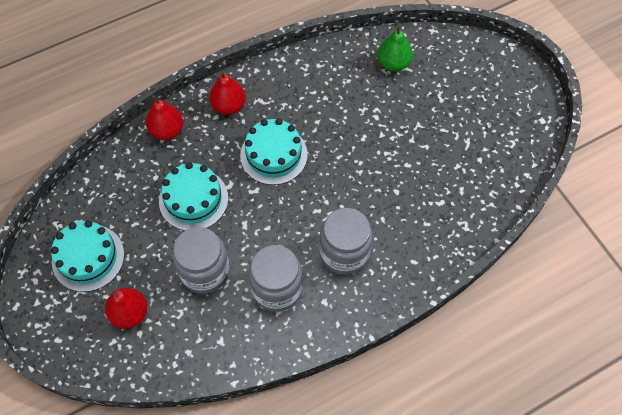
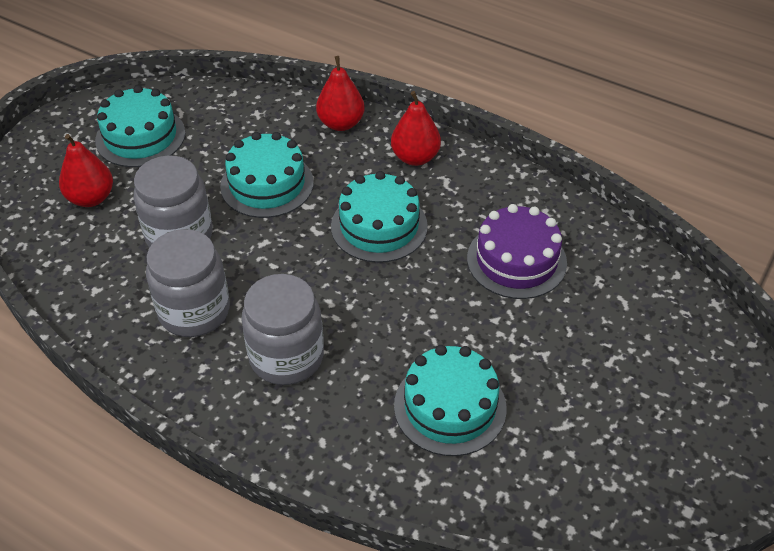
camera: 60 degrees right, 15 degrees down
green pear [378,26,413,72] -> none
none -> turquoise cake [394,345,507,456]
none -> purple cake [467,204,567,299]

